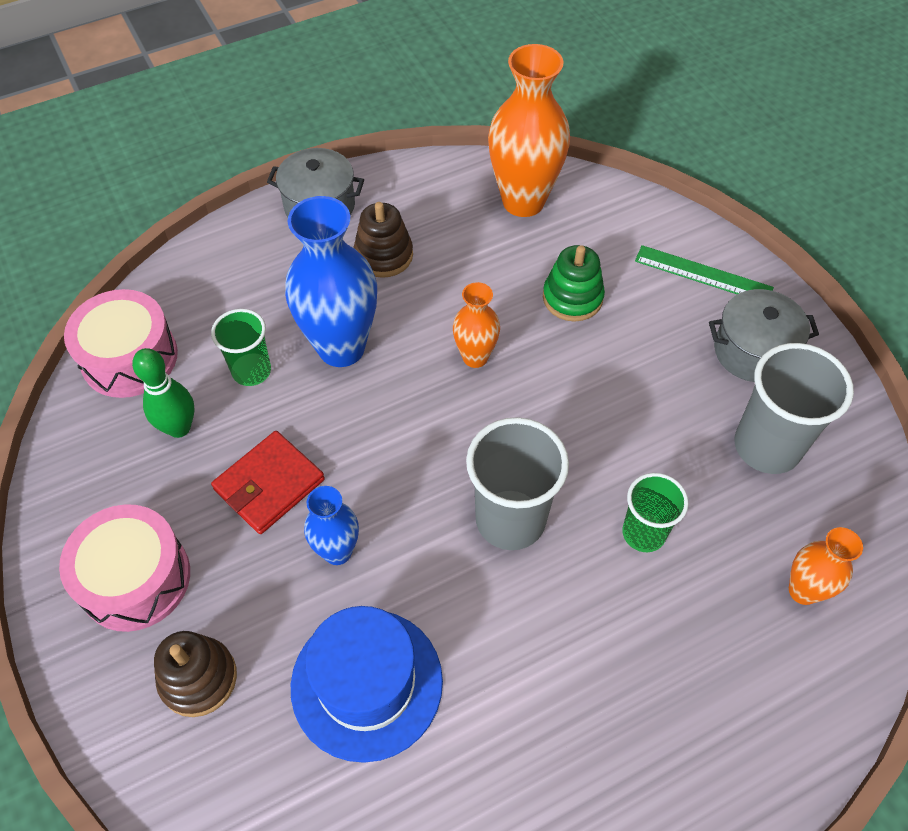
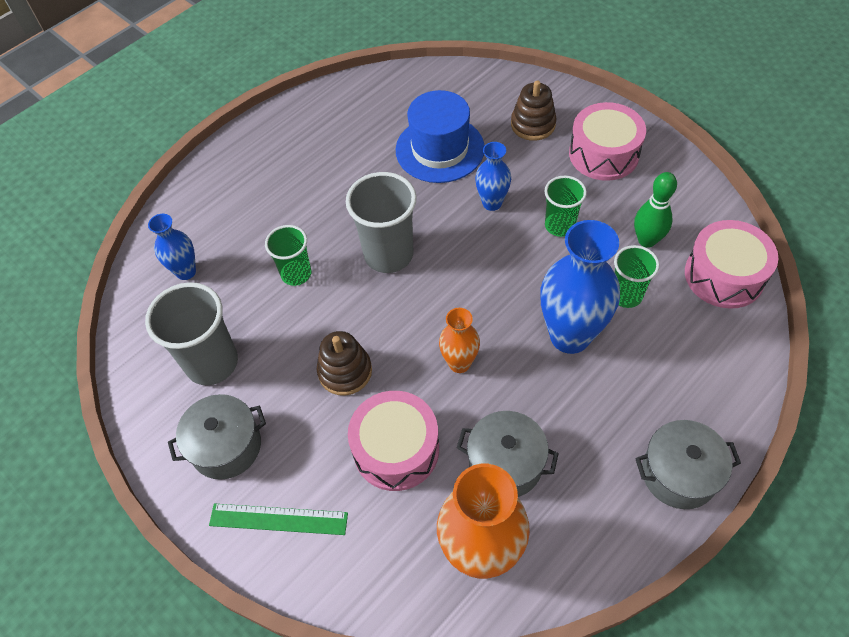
camera: 165 degrees right, 0 degrees up
red wallet [211,431,325,534] -> green cup [545,176,587,237]
brown stacking toy [354,202,413,278] -> brown stacking toy moved to [317,331,372,396]
green stacking toy [543,245,605,322] -> pink drum [348,391,439,491]
orange vase [789,527,863,605] -> blue vase [148,214,196,280]
none -> grey pot [457,411,559,497]

